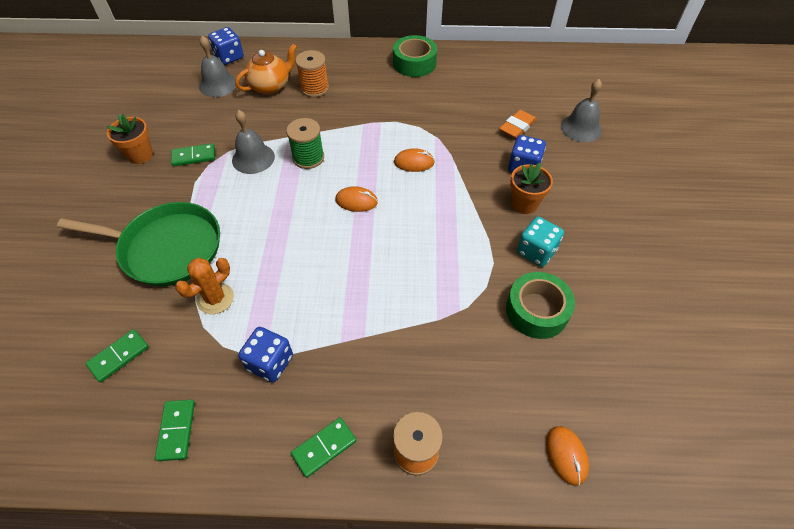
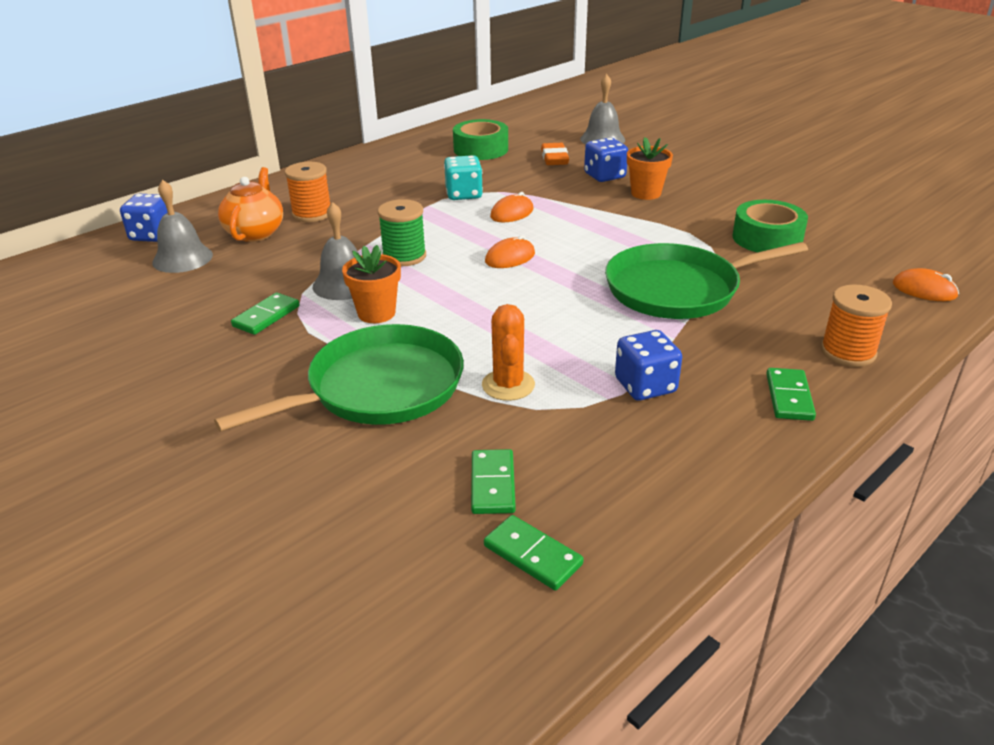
camera: 45 degrees left, 20 degrees down
orange flower pot [107,114,153,164] -> orange flower pot moved to [342,245,401,323]
green domino [155,400,195,461] -> green domino moved to [484,515,584,590]
green tape [393,35,437,77] -> green tape moved to [453,119,508,160]
turquoise dice [517,217,564,267] -> turquoise dice moved to [444,155,483,200]
none -> green pan [605,242,808,319]

